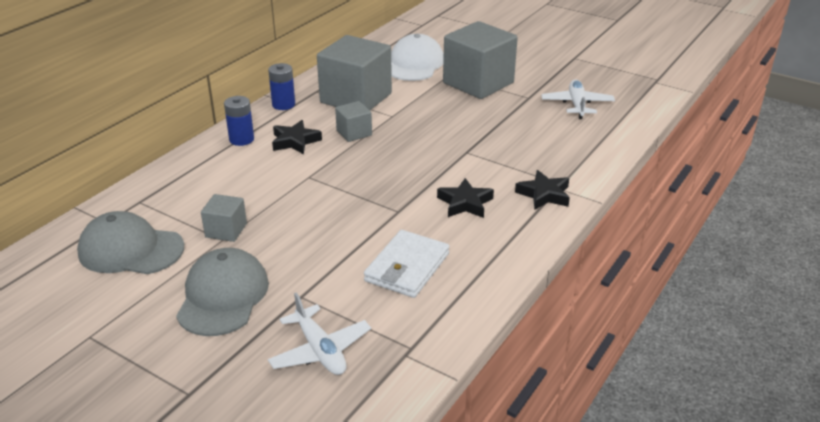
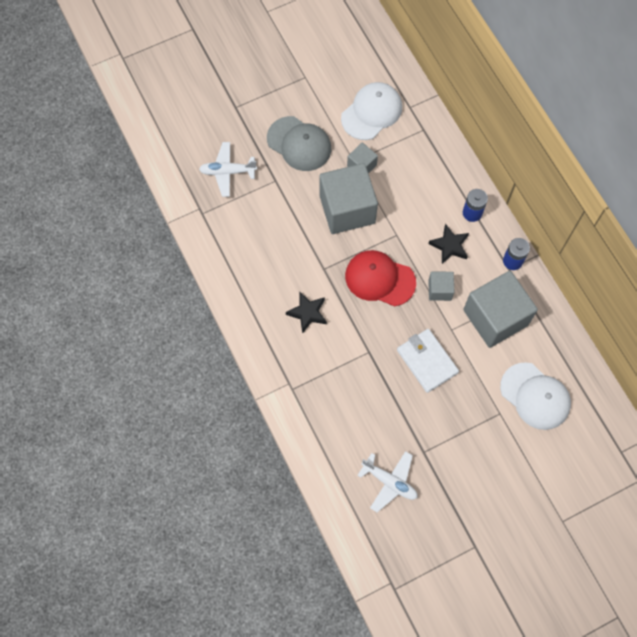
camera: 120 degrees right, 35 degrees up
grey cap [77,211,184,274] -> white cap [341,82,402,140]
white wallet [364,230,449,298] -> white wallet moved to [397,329,459,393]
grey cube [443,21,518,99] -> grey cube moved to [319,163,378,234]
black star [515,170,570,210] -> none
none -> red cap [345,250,416,307]

